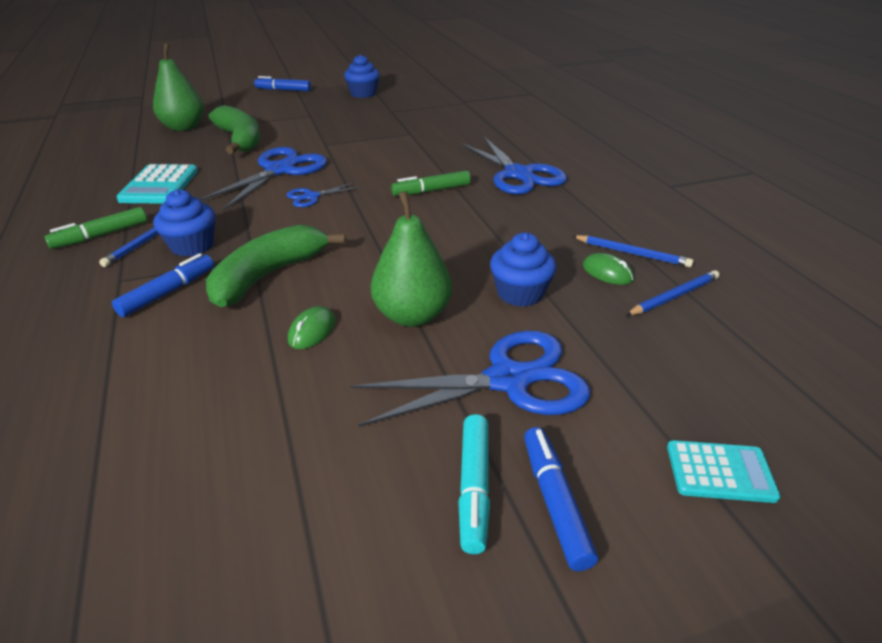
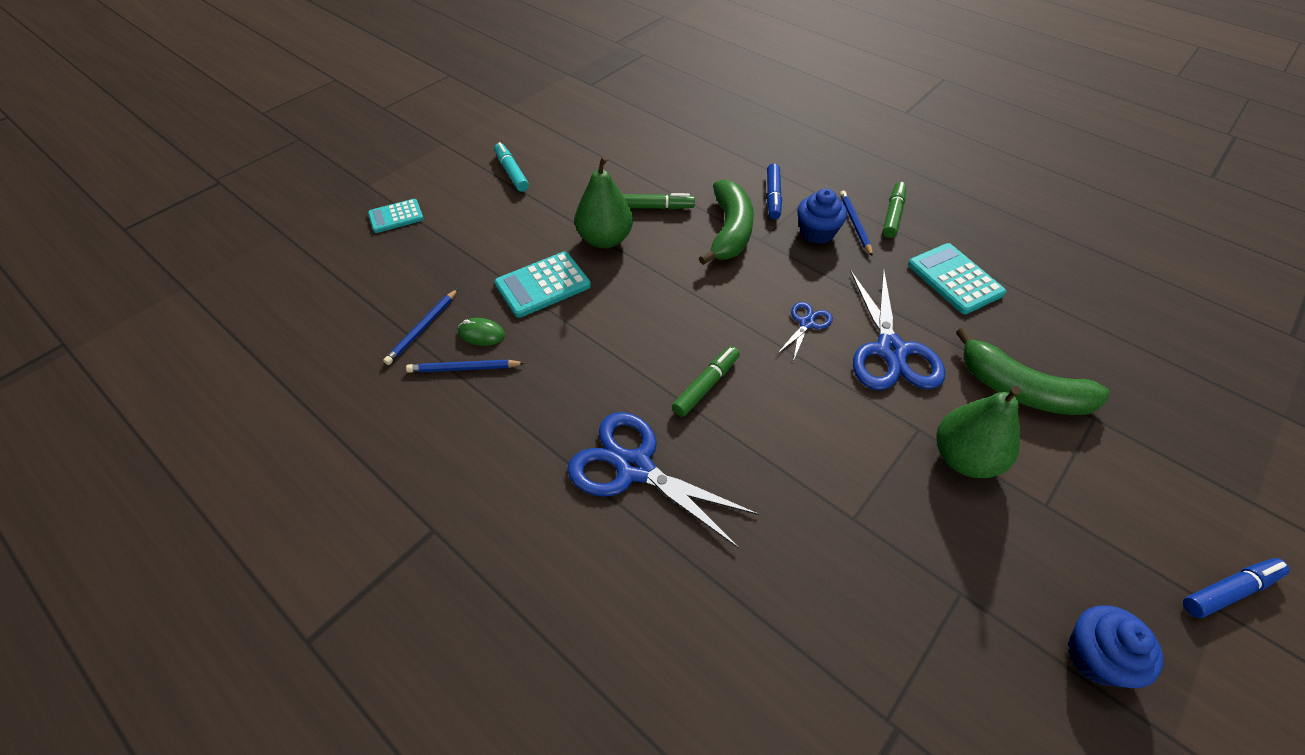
camera: 150 degrees right, 15 degrees up
green pear [153,43,204,131] -> green pear moved to [937,386,1021,478]
green mouse [288,306,335,349] -> green marker [622,193,695,209]
blue scissors [350,331,590,427] -> none
blue cupcake [490,233,556,307] -> turquoise calculator [494,252,591,318]
blue marker [524,427,598,571] -> none

